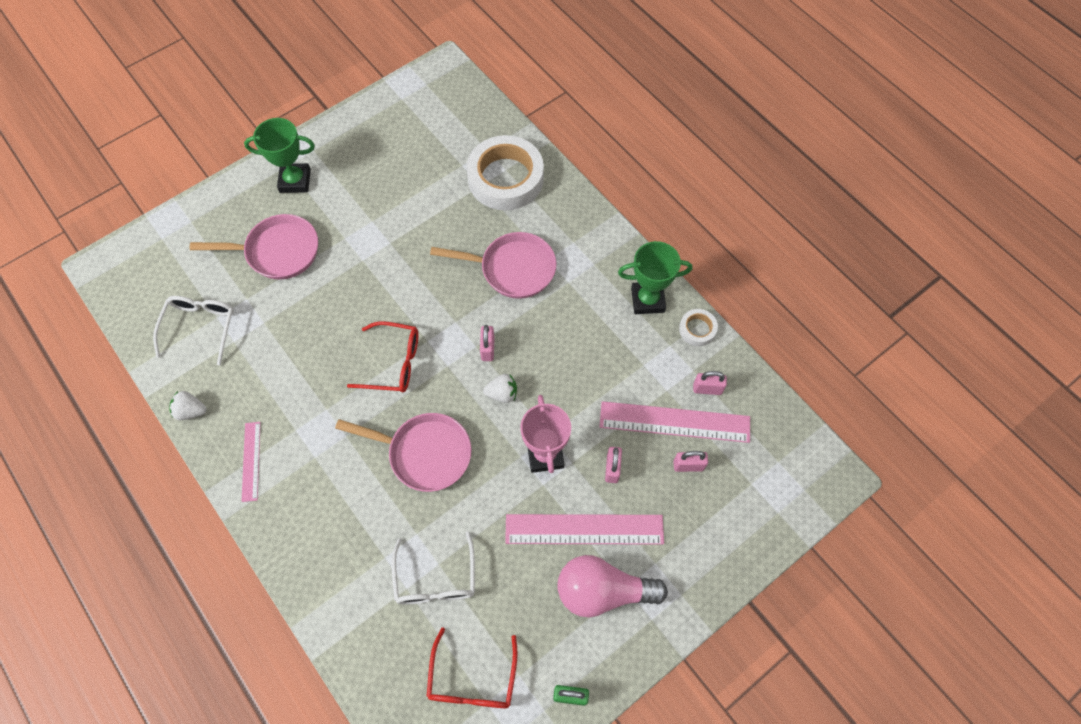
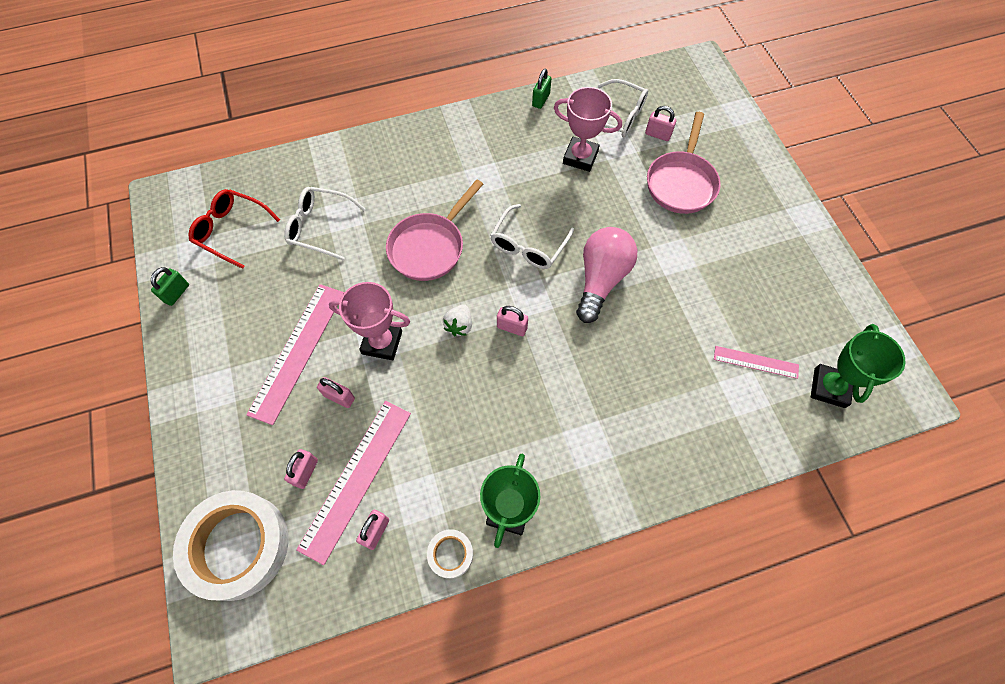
camera: 110 degrees right, 0 degrees up
white strawberry [169,391,207,420] -> green padlock [532,69,552,109]
pink ruler [241,422,261,502] -> pink ruler moved to [714,346,799,379]
green trophy [244,118,315,193] -> green trophy moved to [811,324,905,408]
red glasses [347,321,418,393] -> white glasses [490,204,574,269]
pink pan [430,232,556,299] -> none
white tape [466,135,544,210] -> white tape moved to [173,490,288,601]
pink light bulb [557,555,668,617] -> pink light bulb moved to [576,227,637,323]
none -> pink trophy [554,87,622,172]
none -> pink padlock [645,106,676,141]

